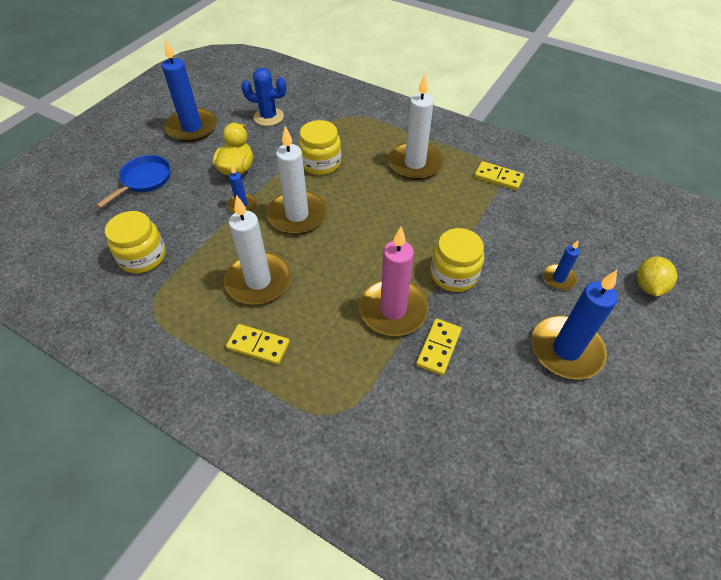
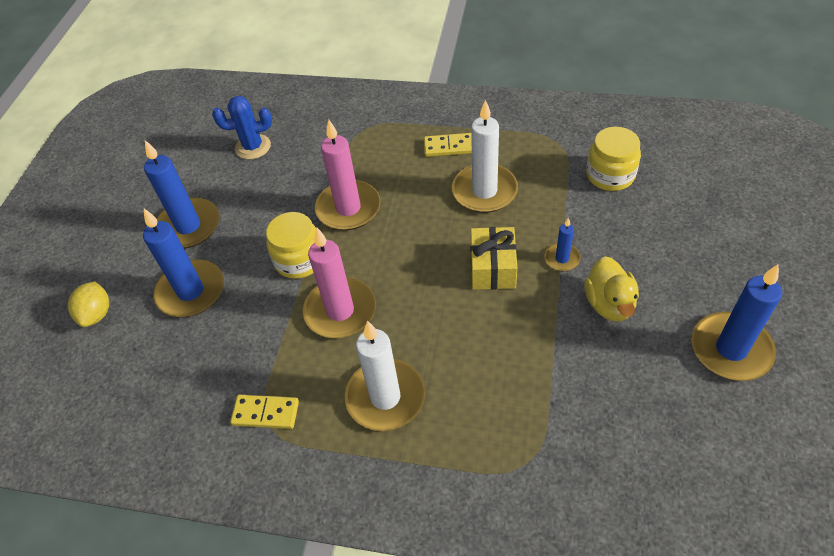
camera: 165 degrees right, 0 degrees up
blue pan [96,155,171,208] -> none
blue cactus [241,68,286,126] -> blue cactus moved to [212,96,272,160]
white candle [267,126,327,235] -> yellow gift [471,227,517,290]
yellow jar [298,120,341,175] -> none
yellow domino [416,319,462,376] -> none
blue candle [543,240,580,290] -> blue candle [143,209,224,317], size x2.01
none -> pink candle [303,227,376,338]

